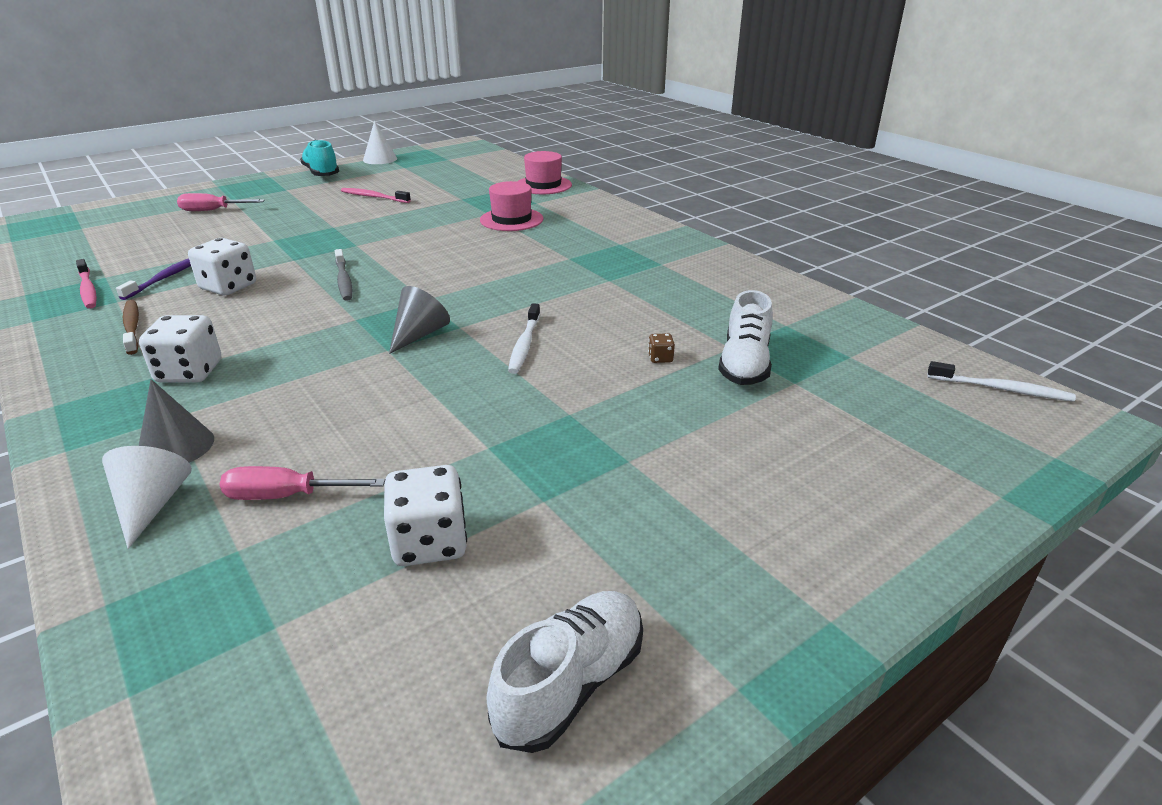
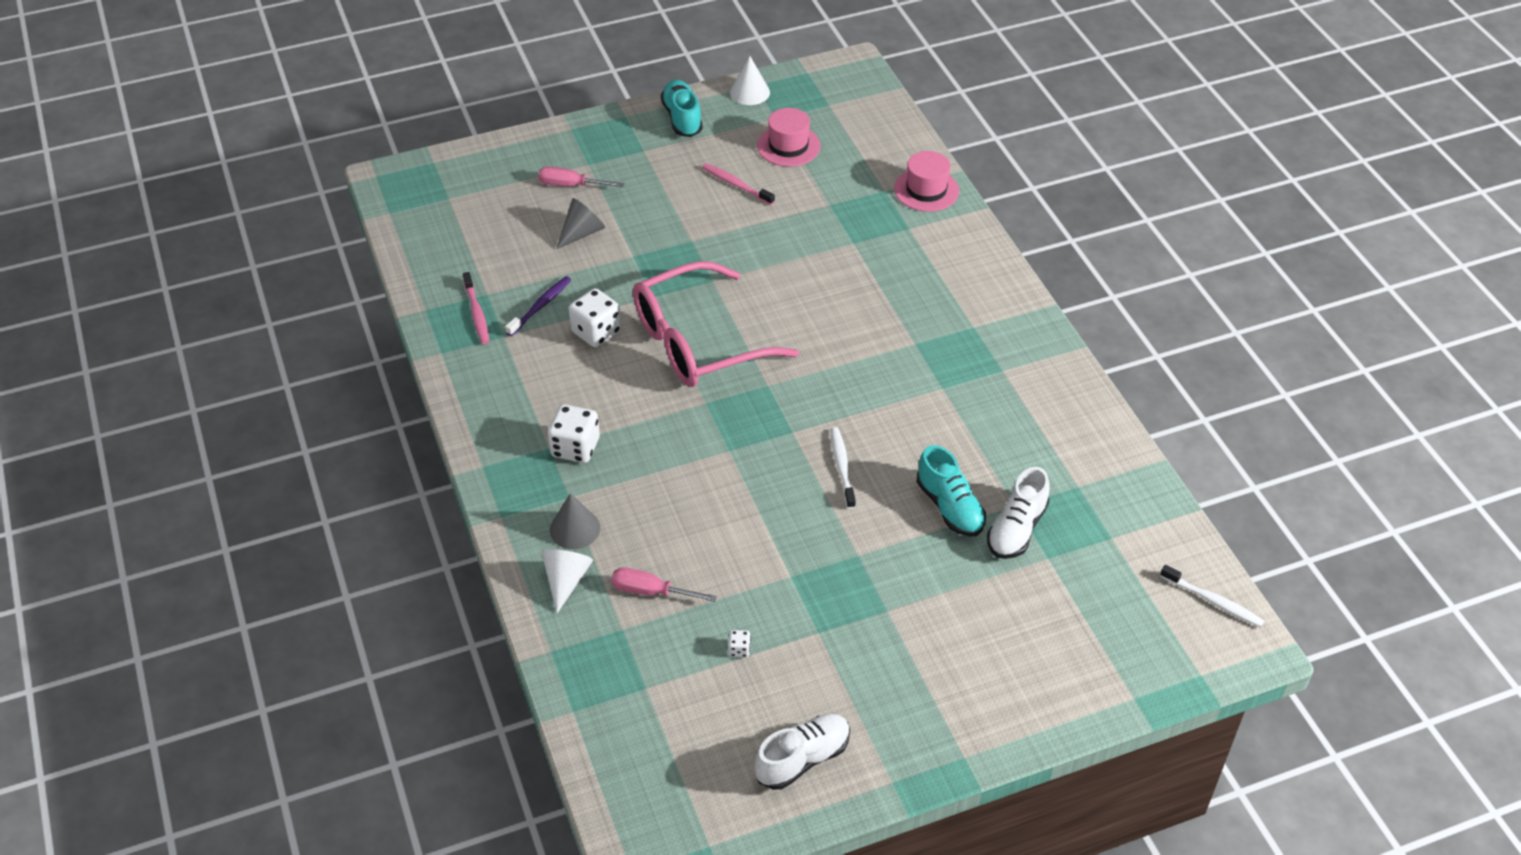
camera: 15 degrees right, 15 degrees up
brown toothbrush [123,300,139,355] -> none
grey toothbrush [335,249,352,301] -> pink glasses [633,261,799,387]
white dice [384,465,467,566] -> white dice [729,630,751,657], size x0.45
grey cone [389,286,450,354] -> grey cone moved to [556,198,605,249]
pink hat [480,181,544,231] -> pink hat moved to [757,108,821,167]
white toothbrush [508,303,540,374] -> white toothbrush turned 150 degrees clockwise [830,427,856,509]
brown dice [648,333,675,363] -> turquoise shoe [916,445,986,536]

